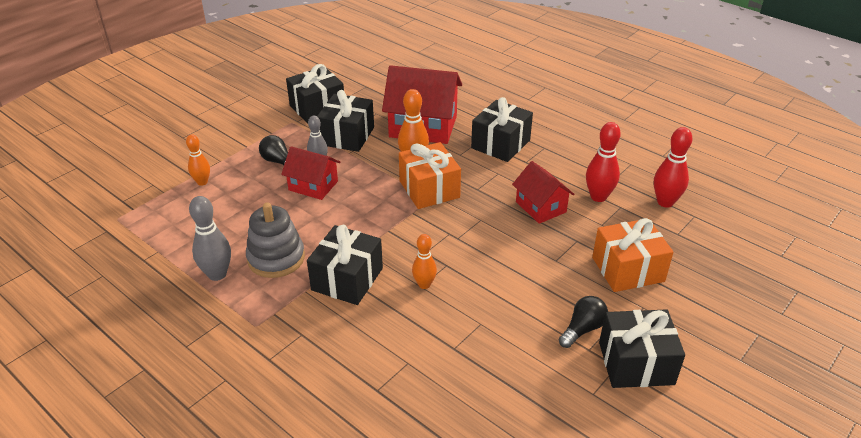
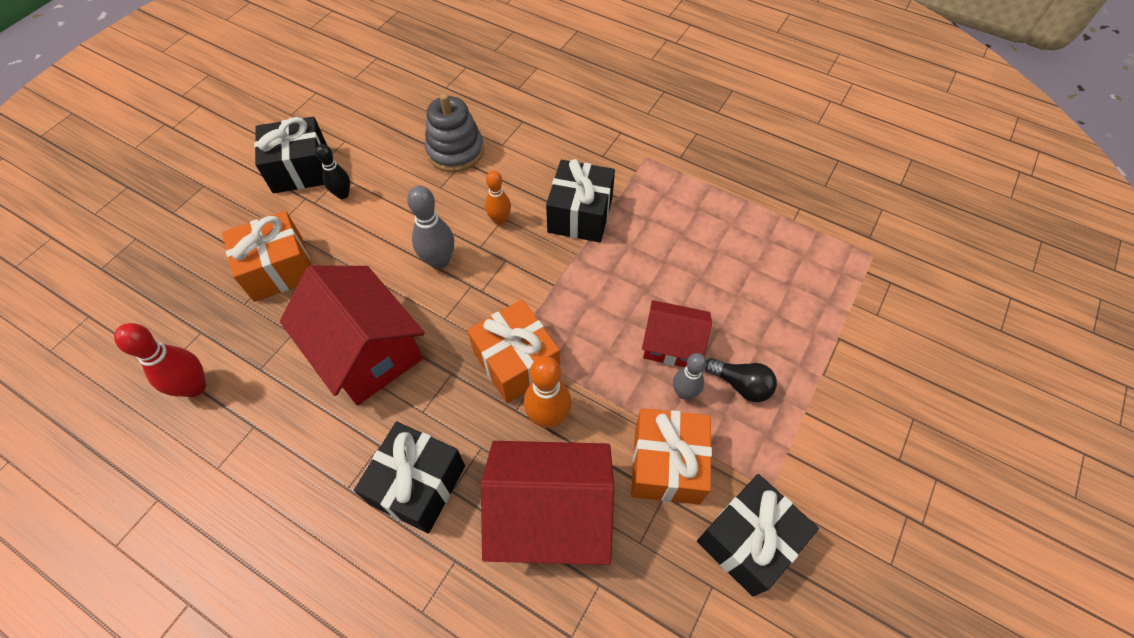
camera: 170 degrees right, 20 degrees up
orange bowling pin [186,134,210,186] -> none
grey bowling pin [189,196,231,281] -> grey bowling pin moved to [407,186,454,269]
grey stacking toy [246,202,305,278] -> grey stacking toy moved to [425,93,484,172]
black gift [317,90,374,152] -> orange gift [631,408,712,505]
red house [512,161,574,224] -> red house [280,265,425,405], size x1.71
black light bulb [559,296,608,348] -> black bowling pin [315,144,350,199]
red bowling pin [586,122,621,202] -> none

